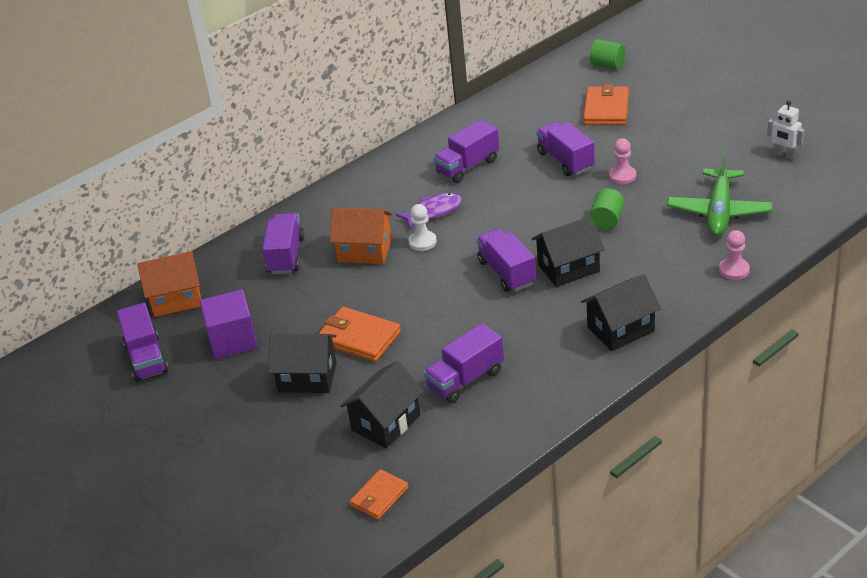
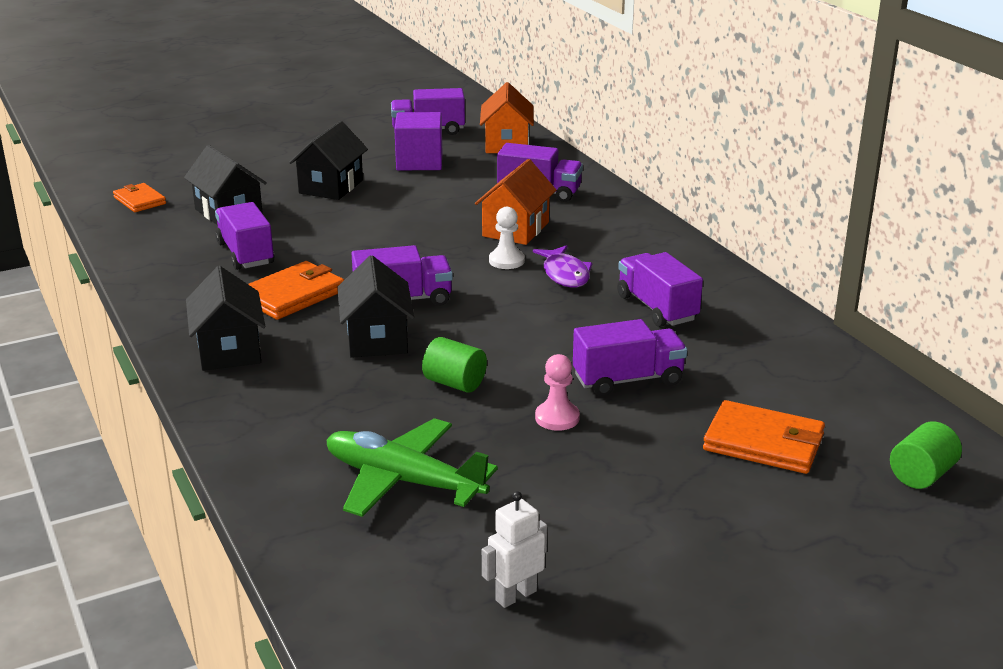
camera: 100 degrees right, 10 degrees down
orange wallet [318,307,401,362] -> orange wallet moved to [248,261,344,320]
pink pawn [719,230,750,280] -> none

